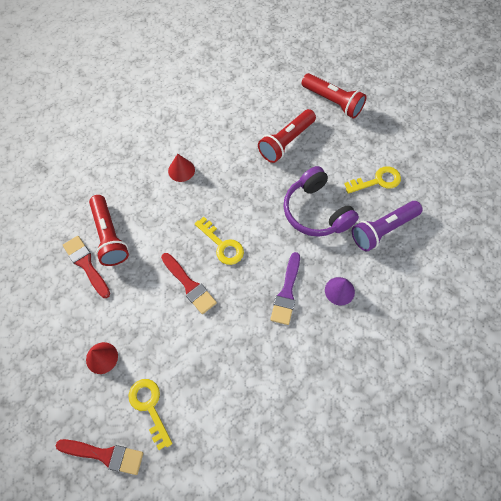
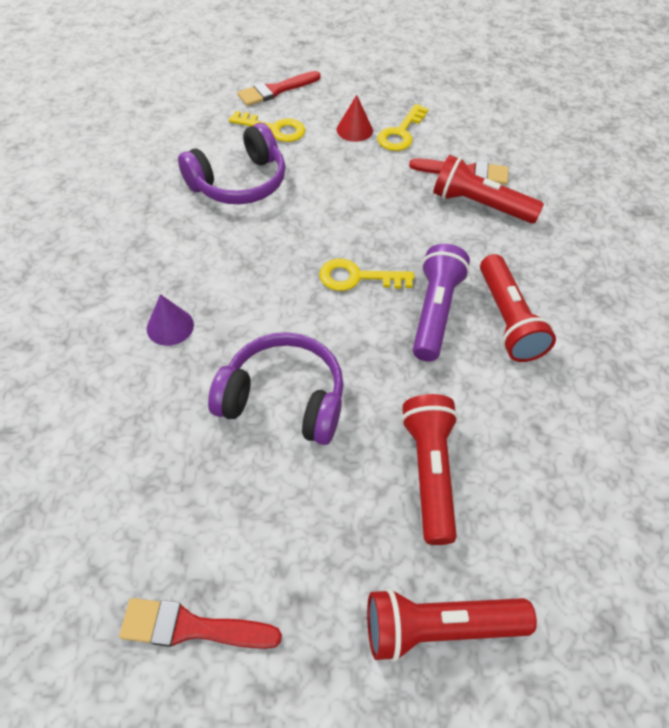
camera: 135 degrees right, 10 degrees down
red brush [161,253,217,314] -> red brush moved to [119,598,282,649]
red cone [168,154,195,182] -> red flashlight [480,254,556,362]
purple brush [270,252,300,325] -> none
yellow key [344,166,401,194] -> yellow key moved to [377,104,429,151]
purple flashlight [352,201,423,251] -> purple flashlight moved to [413,244,470,361]
none -> purple headphones [178,123,286,204]

